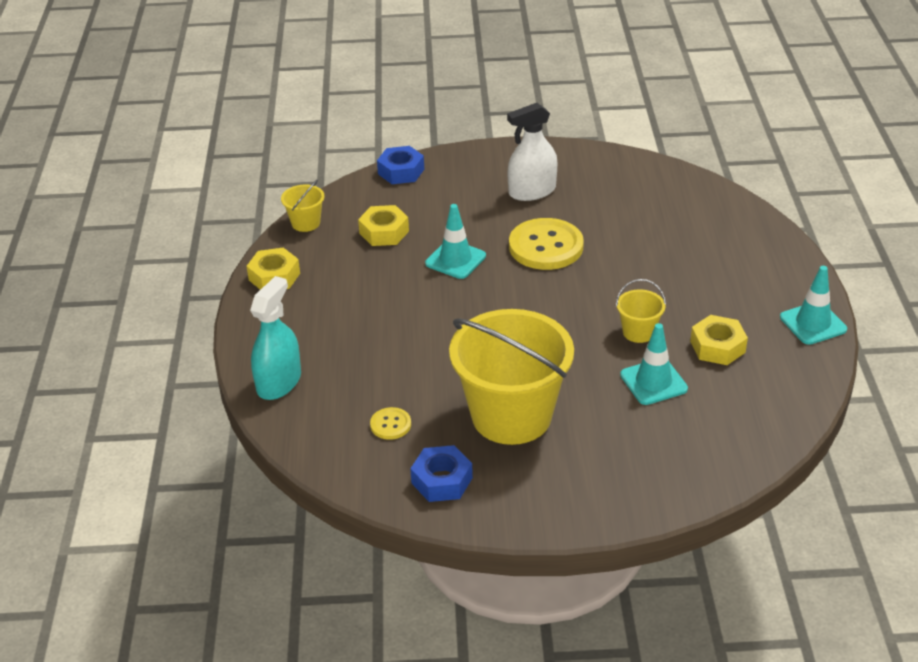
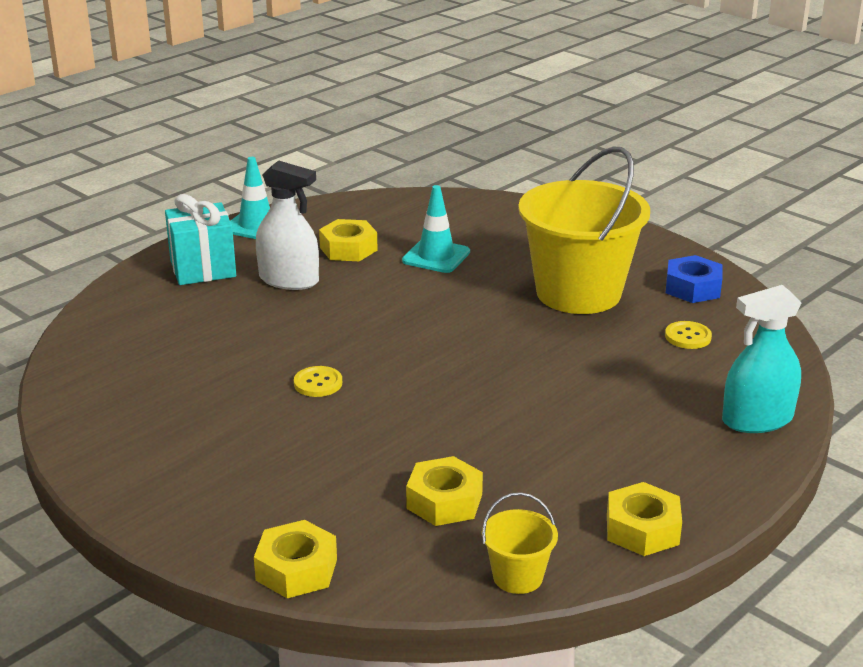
camera: 135 degrees left, 10 degrees down
blue nut [377,146,424,184] -> yellow nut [254,520,337,598]
turquoise traffic cone [425,204,486,279] -> none
white spray bottle [507,103,558,201] -> white spray bottle moved to [256,160,319,290]
yellow button [509,218,584,270] -> yellow button [294,366,342,397], size x0.47
yellow bucket [616,279,666,343] -> none
none -> turquoise gift [165,194,236,285]

